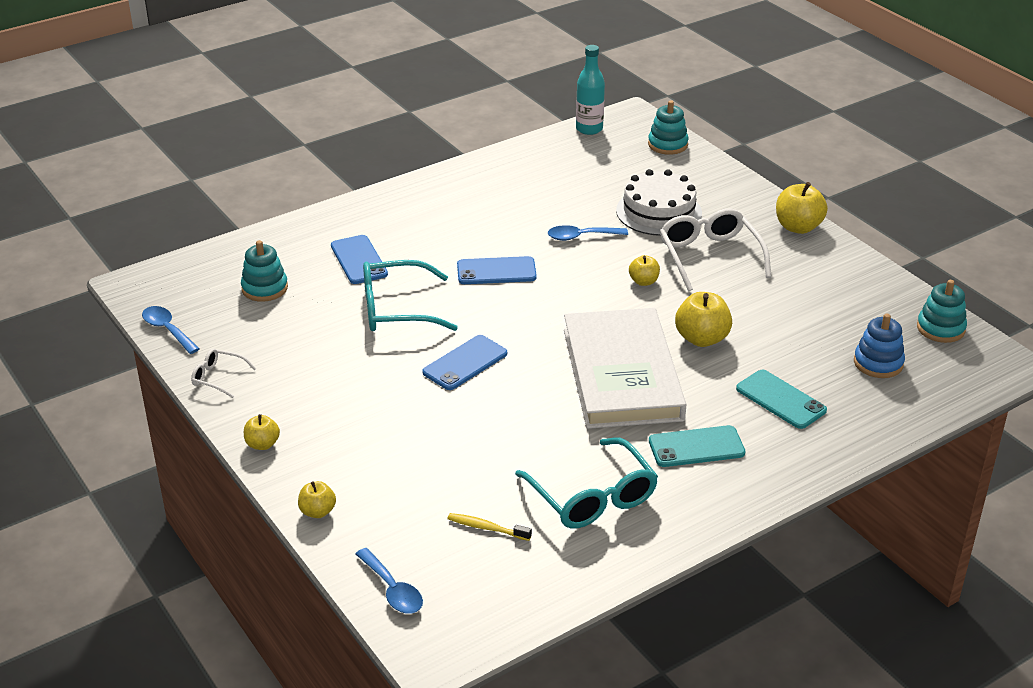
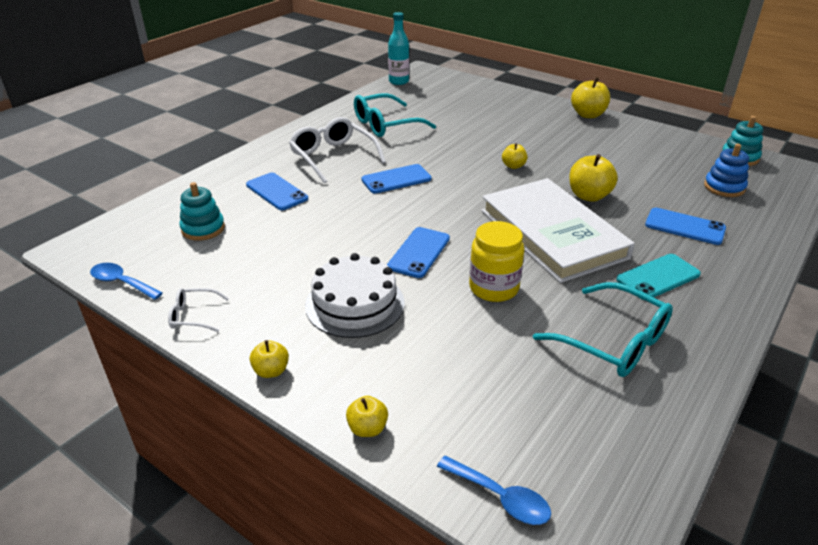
camera: 20 degrees left, 0 degrees up
turquoise glasses [363,260,458,331] -> turquoise glasses moved to [354,93,436,137]
yellow toothbrush [448,513,532,541] -> none
blue spoon [548,225,628,241] -> none
white cake [616,169,702,236] -> white cake moved to [305,253,404,338]
turquoise stacking toy [648,100,688,155] -> none
white glasses [660,208,771,291] -> white glasses moved to [289,117,386,183]
turquoise phone [736,370,827,429] -> blue phone [645,208,726,245]
none -> yellow jar [469,221,524,302]

